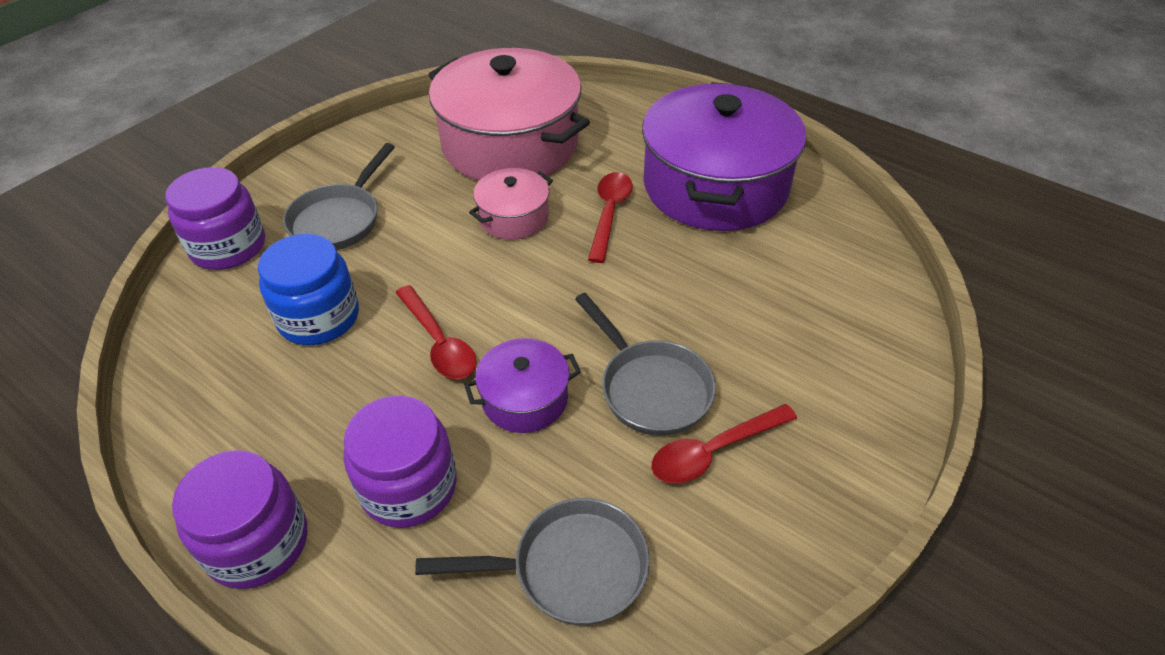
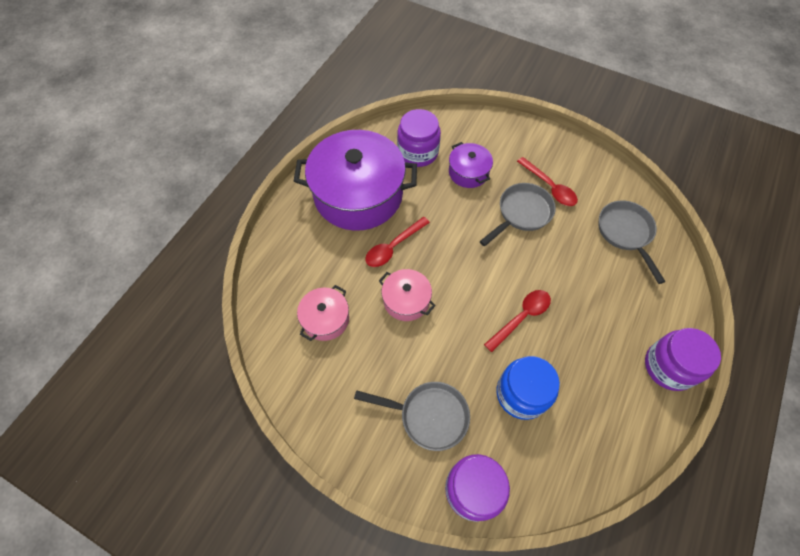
camera: 100 degrees left, 15 degrees up
purple jar [344,395,457,528] -> purple jar moved to [397,109,441,167]
pink pot [428,48,590,181] -> pink pot [297,285,349,341], size x0.47
purple pot [464,338,581,433] -> purple pot moved to [449,142,493,188]
red spoon [588,172,633,263] -> red spoon turned 45 degrees counterclockwise [365,217,430,267]

